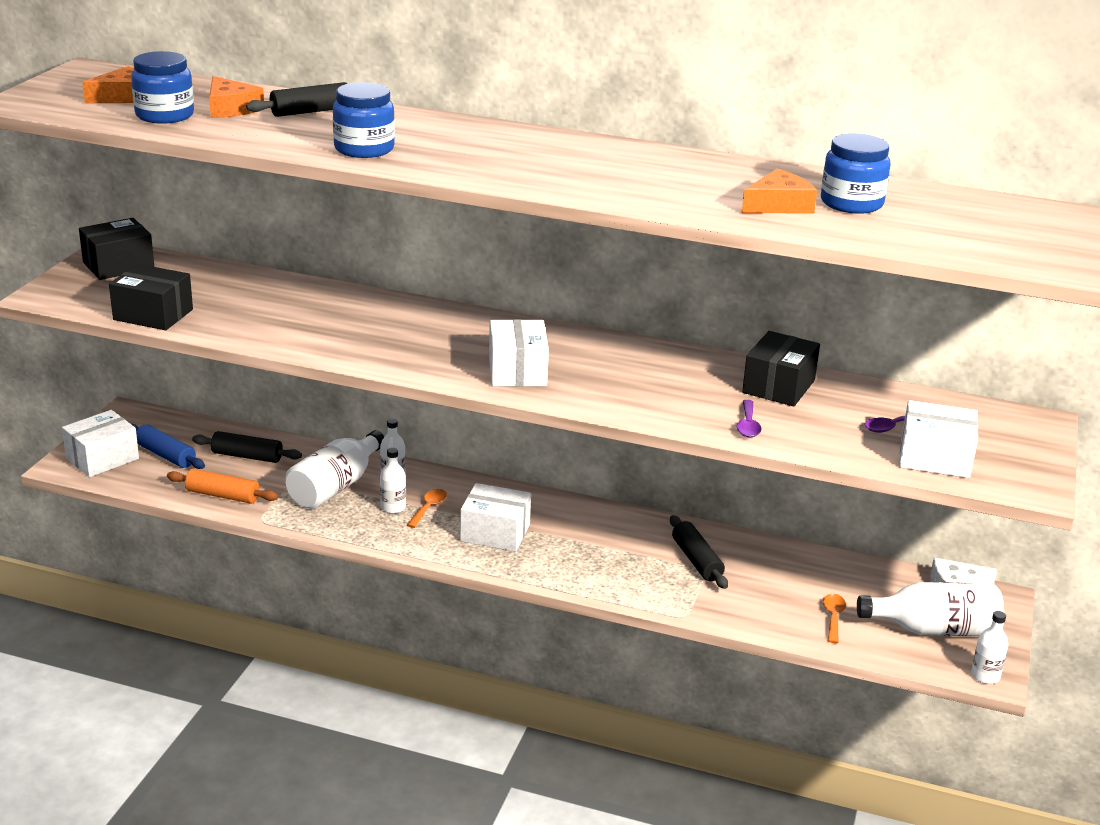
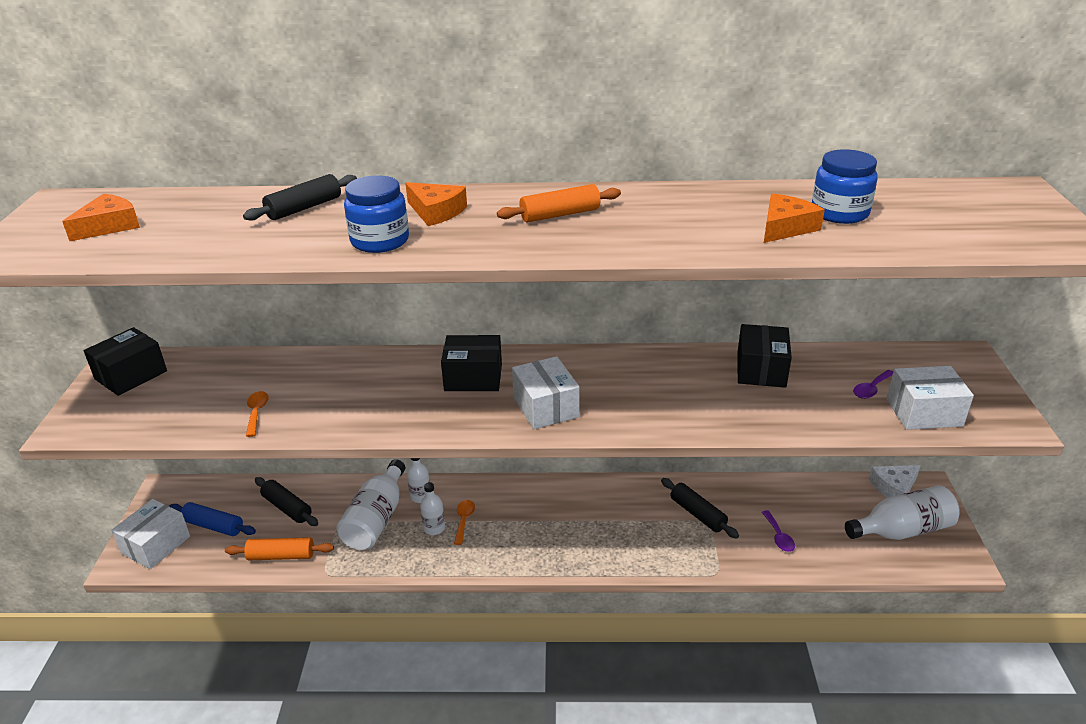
camera: 15 degrees left, 5 degrees up
black box [109,264,193,330] -> black box moved to [441,335,502,391]
blue jar [131,51,194,124] -> none
black rolling pin [192,431,302,463] -> black rolling pin turned 45 degrees clockwise [255,477,318,526]
orange cheese [209,76,264,118] -> orange cheese moved to [405,182,467,226]
white box [460,483,531,552] -> none
purple spoon [736,400,762,437] -> purple spoon moved to [762,510,795,552]
orange spoon [823,594,846,643] -> orange spoon moved to [246,391,269,437]
white bottle [971,611,1008,684] -> none
none -> orange rolling pin [497,184,621,222]

